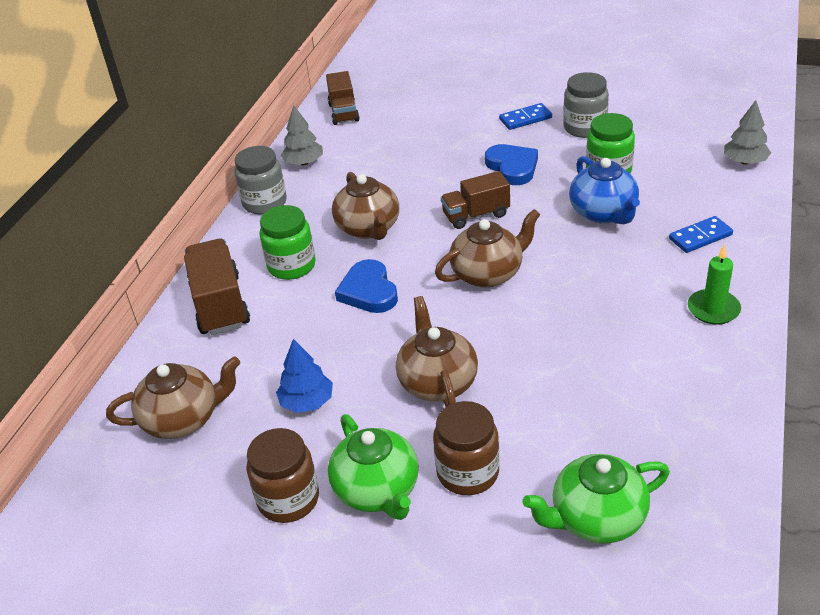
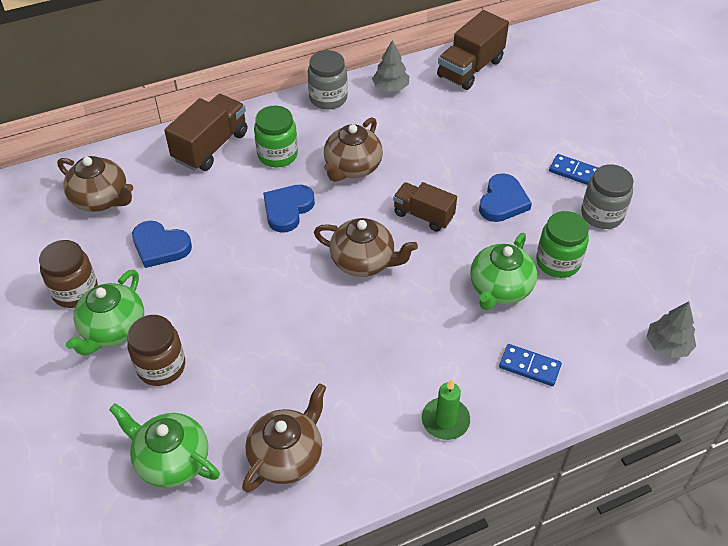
camera: 45 degrees right, 10 degrees up
blue tree [276,339,333,413] -> blue heart [132,221,192,268]
brown truck [326,71,360,125] -> brown truck [437,10,509,90], size x1.50
brown teapot [396,296,478,407] -> brown teapot moved to [242,383,326,493]
blue teapot [569,156,640,224] -> green teapot [470,233,537,310]

